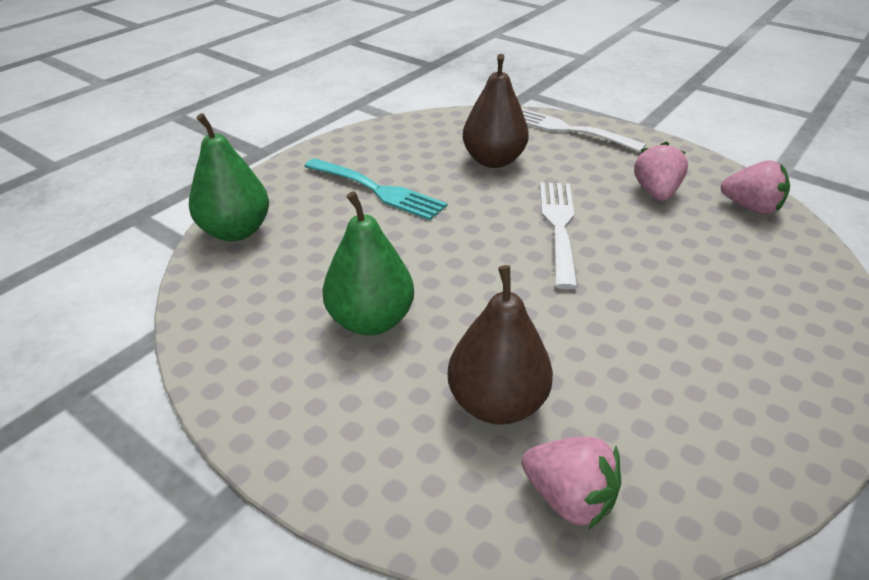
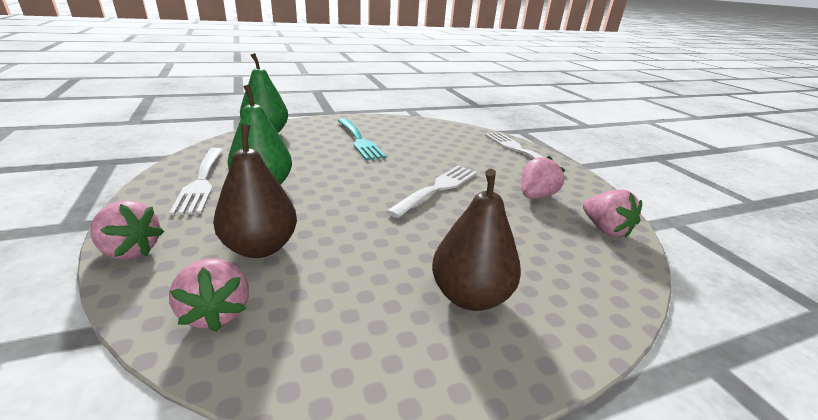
camera: 30 degrees right, 10 degrees down
brown pear [463,54,529,168] -> brown pear moved to [432,169,521,311]
none -> pink strawberry [90,201,164,260]
none -> white fork [169,148,223,215]

